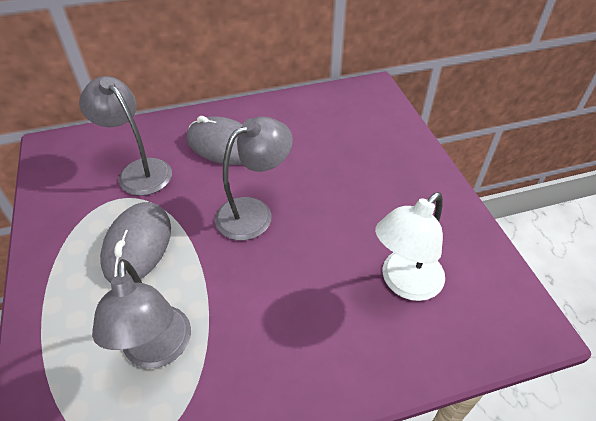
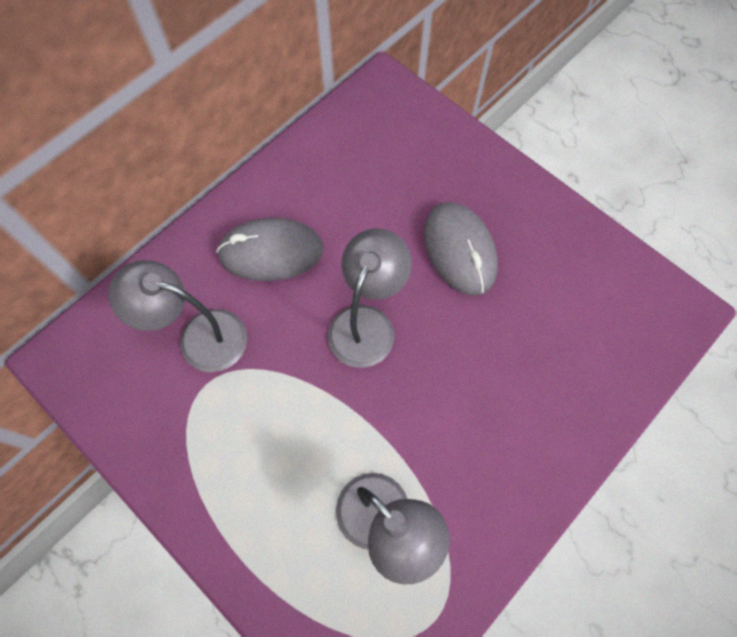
camera: 30 degrees left, 20 degrees up
grey mouse [100,202,171,283] -> grey mouse moved to [424,202,498,296]
white lamp [375,192,445,301] -> none

